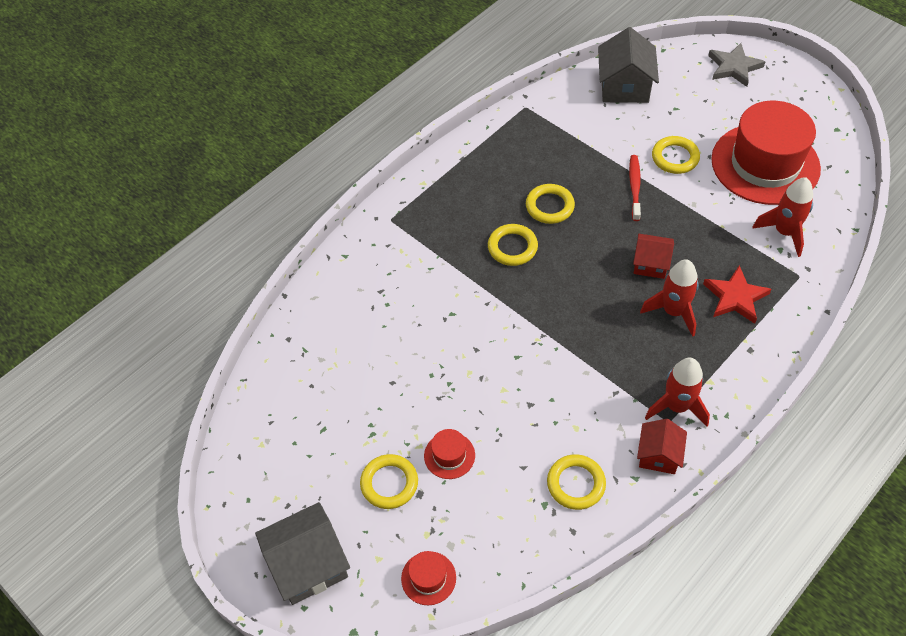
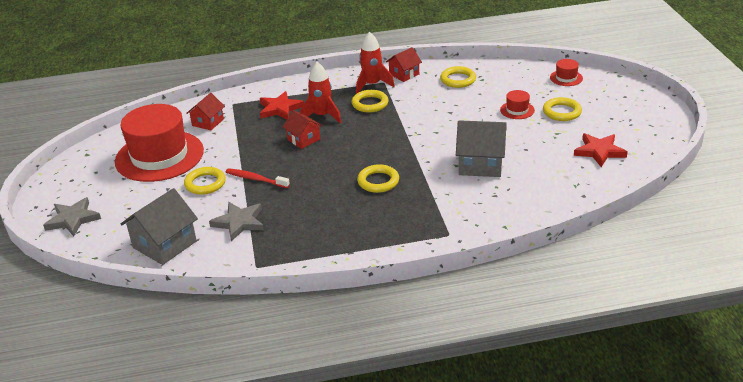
camera: 145 degrees left, 20 degrees down
grey house [255,502,350,605] -> grey house moved to [456,120,507,177]
yellow ring [526,184,575,224] -> yellow ring moved to [352,90,389,112]
red toothbrush [629,155,641,221] -> red toothbrush turned 75 degrees clockwise [226,168,290,188]
red rocket [752,177,813,257] -> red house [186,93,225,130]
none -> grey star [209,202,264,241]
none -> red star [574,133,628,167]

